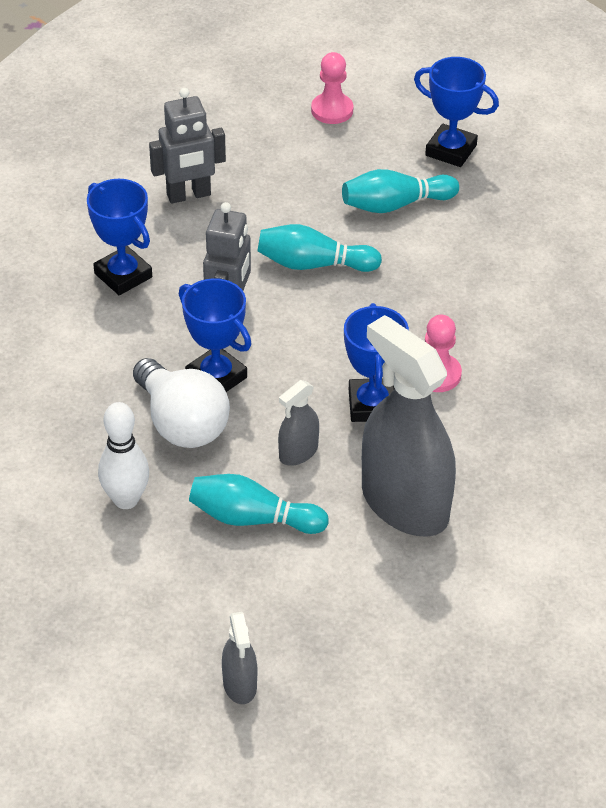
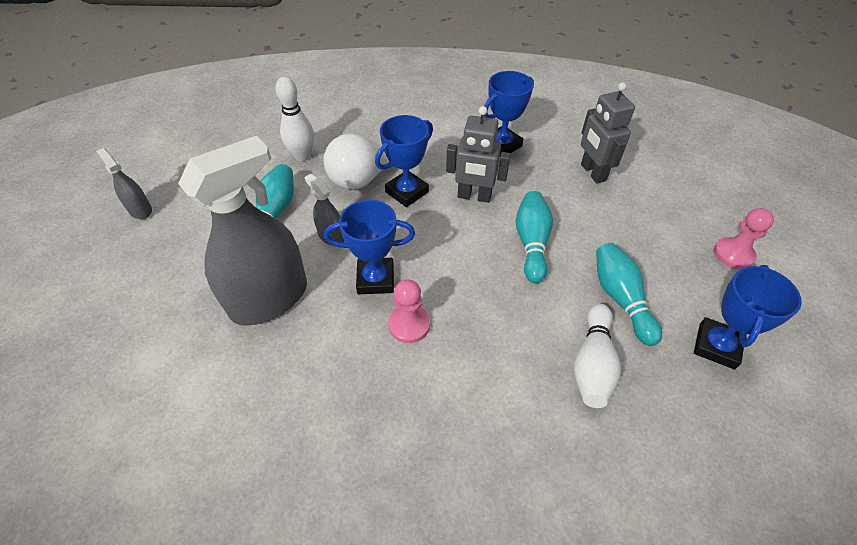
camera: 90 degrees right, 5 degrees up
grey spray bottle [222,612,257,704] -> grey spray bottle turned 60 degrees clockwise [96,148,152,219]
none -> white bowling pin [573,304,621,408]

